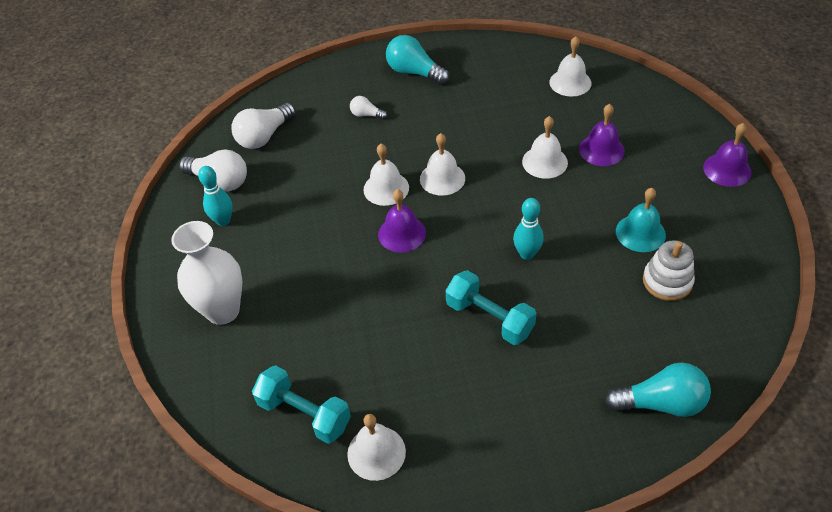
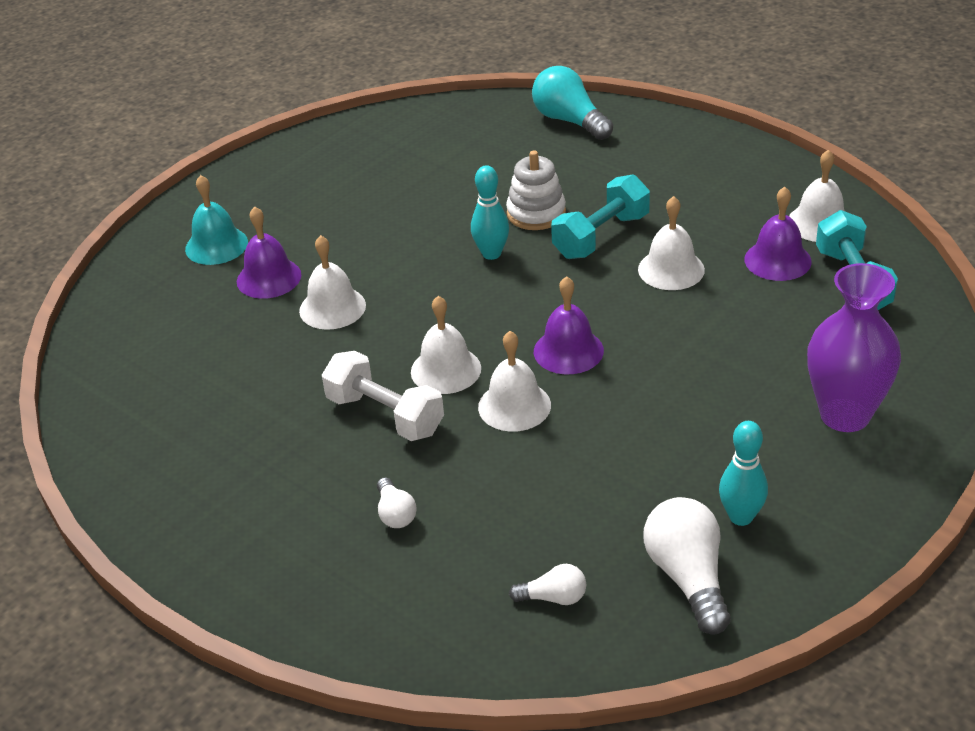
camera: 130 degrees left, 10 degrees down
white vase [171,221,242,325] -> purple vase [807,263,901,432]
white light bulb [232,103,296,149] -> white light bulb [509,564,586,605], size x0.53
turquoise light bulb [386,35,450,85] -> none
turquoise dumbbell [445,270,537,345] -> turquoise dumbbell turned 45 degrees clockwise [551,174,650,259]
white bell [549,36,591,96] -> white bell moved to [638,196,705,290]
turquoise bell [616,188,666,252] -> turquoise bell moved to [185,175,248,265]
white stacking toy [643,240,695,301] -> white stacking toy moved to [506,151,566,230]
purple bell [703,123,751,187] -> purple bell moved to [744,187,812,281]
none -> white dumbbell [322,351,444,441]

